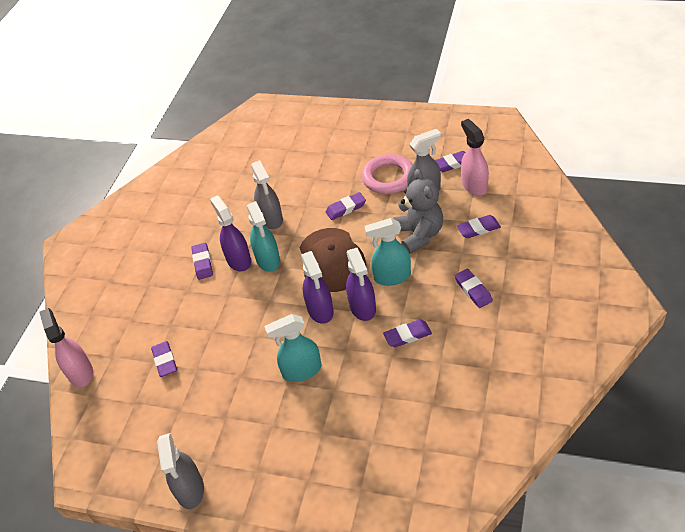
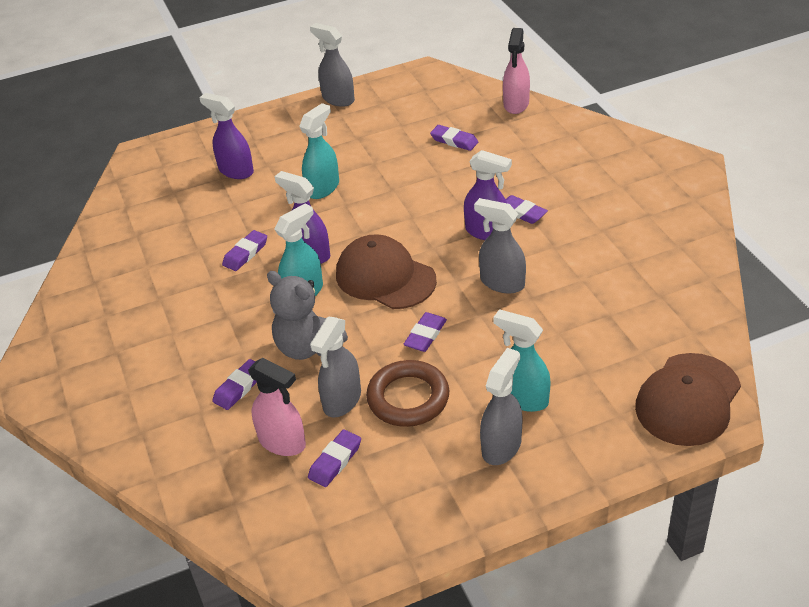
camera: 140 degrees right, 5 degrees down
pink spray bottle [39,308,93,387] -> pink spray bottle turned 75 degrees clockwise [503,28,530,114]
turquoise spray bottle [247,201,280,272] -> turquoise spray bottle moved to [493,309,550,412]
purple spray bottle [301,251,334,324] -> purple spray bottle moved to [199,93,254,179]
pink ring [362,154,413,194] -> brown ring [366,360,449,427]
purple eraser [454,268,493,308] -> none
none -> grey spray bottle [480,348,523,465]
none -> brown cap [635,353,741,446]

